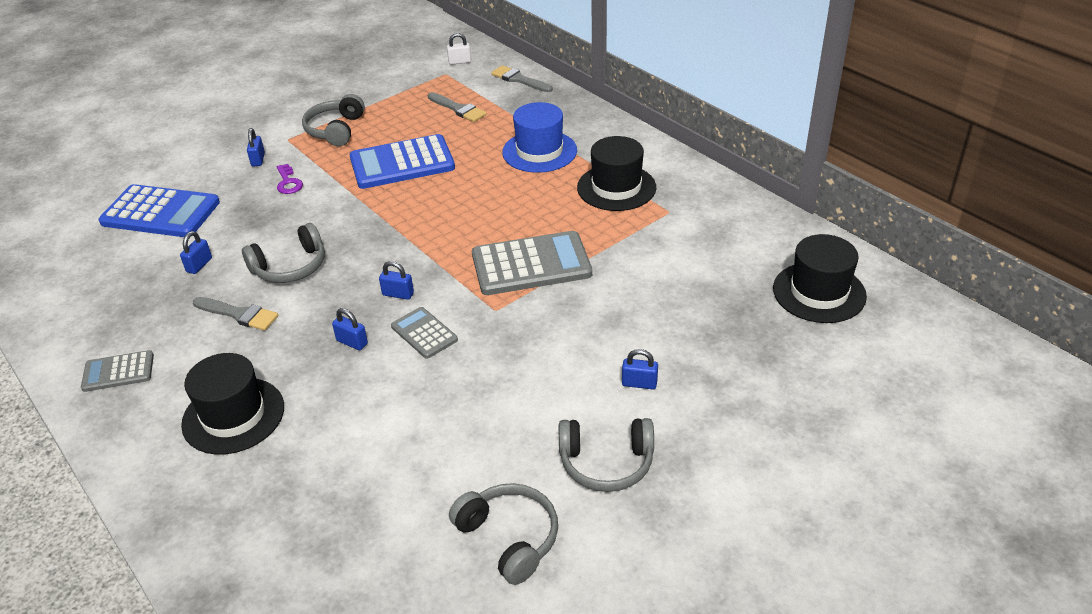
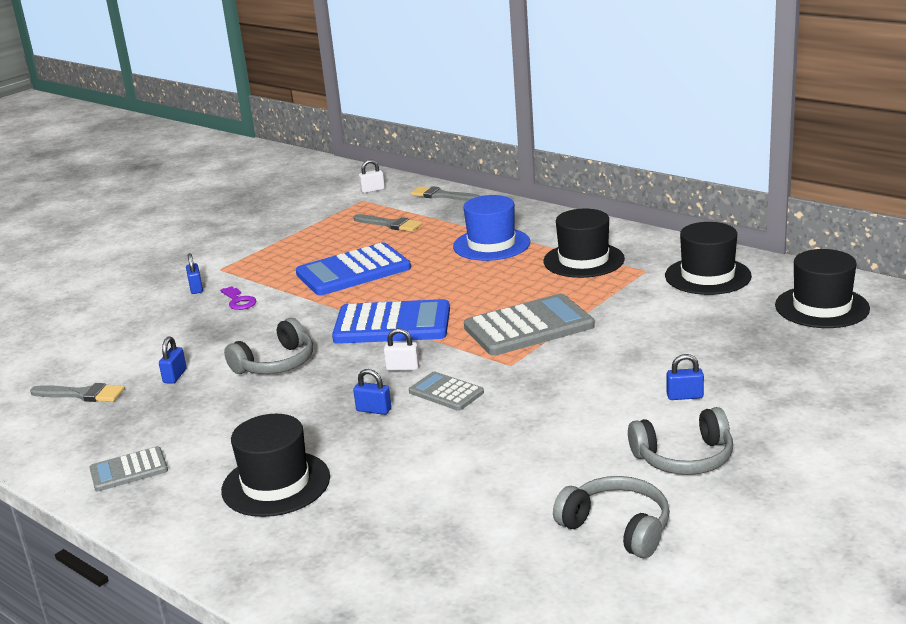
camera: 10 degrees left, 15 degrees down
blue calculator [99,184,220,237] -> blue calculator moved to [332,299,450,344]
grey brush [193,297,278,331] -> grey brush moved to [30,383,125,402]
grey headphones [302,94,365,147] -> none
blue padlock [379,261,414,300] -> white padlock [384,328,419,371]
none -> black hat [665,222,752,295]

